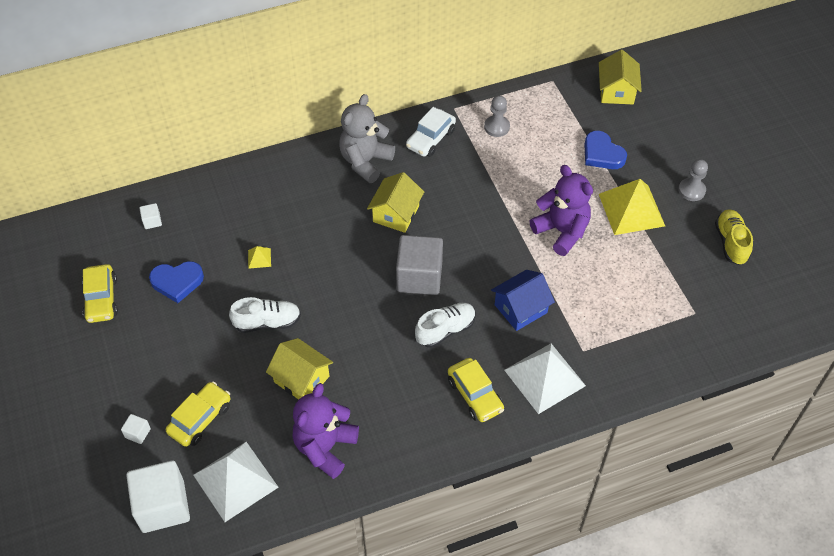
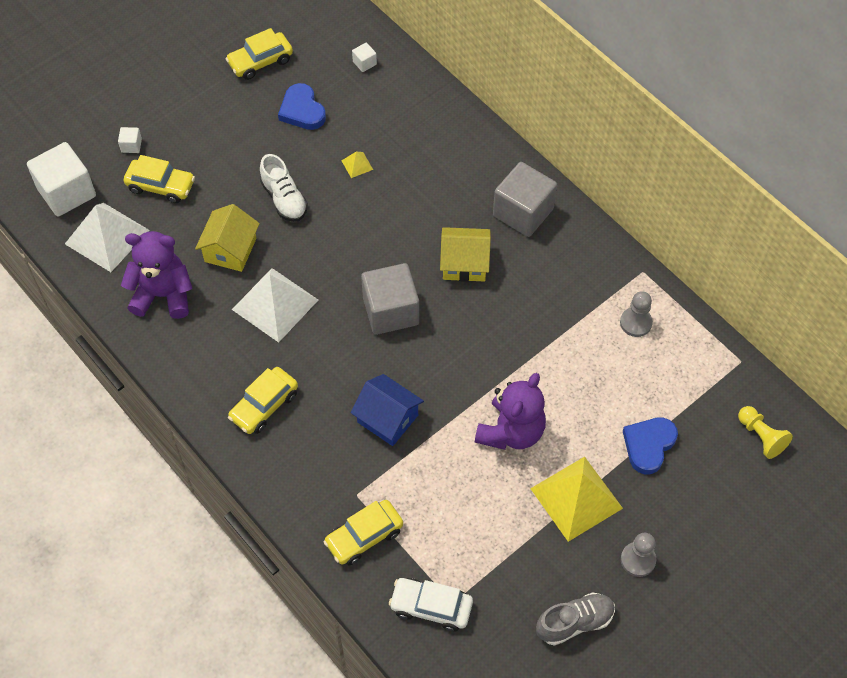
camera: 70 degrees right, 5 degrees up
grey teddy bear [339,94,395,183] -> grey cube [493,162,557,237]
white car [406,107,456,157] -> white car moved to [389,578,473,632]
white shoe [415,303,476,348] -> none
white pyramid [504,343,586,414] -> white pyramid moved to [232,268,318,343]
yellow house [599,50,642,104] -> yellow pawn [738,406,793,459]
yellow shoe [715,209,753,265] -> grey shoe [536,592,615,646]
none -> yellow car [324,500,403,565]

